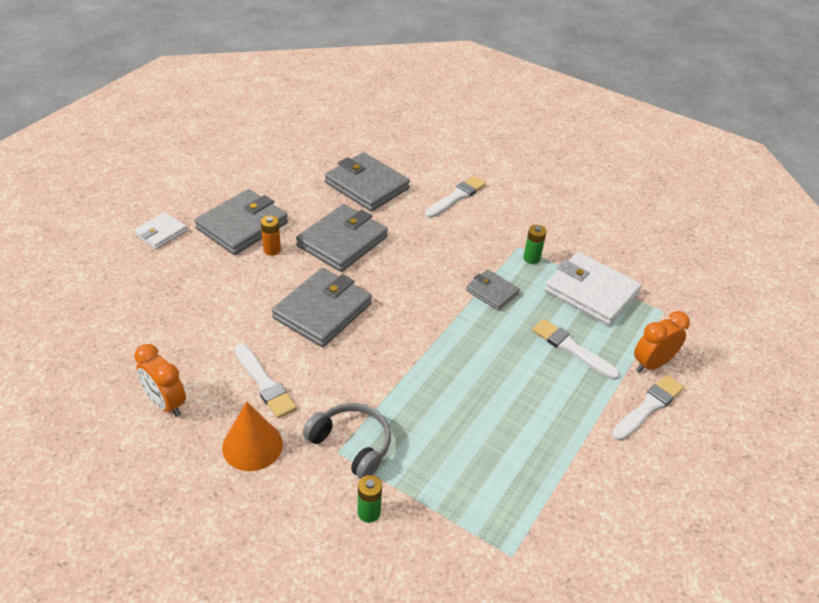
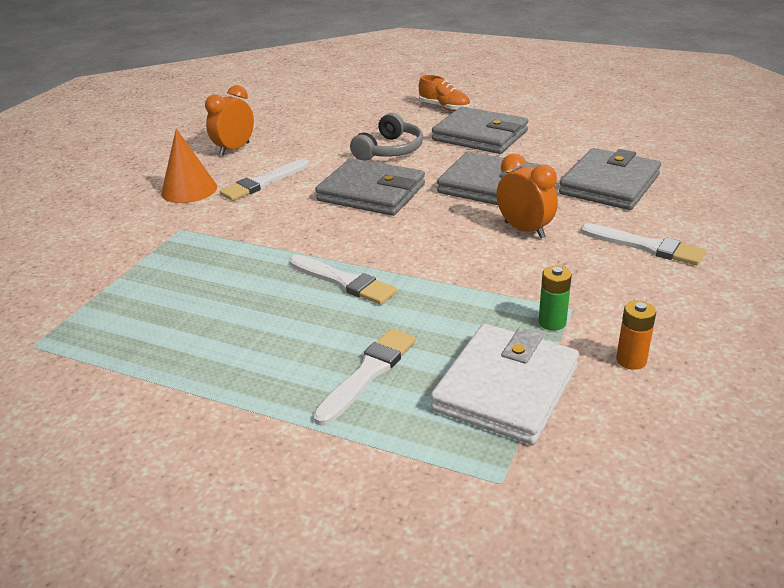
camera: 85 degrees right, 10 degrees down
white wallet [134,212,187,249] -> orange shoe [419,75,470,111]
orange battery [261,215,281,256] -> orange battery moved to [616,301,656,370]
grey headphones [303,403,391,479] -> grey headphones moved to [350,113,423,161]
green battery [358,475,382,523] -> none
grey wallet [466,269,520,311] -> none
white brush [612,375,684,441] -> white brush moved to [289,255,397,305]
orange clock [634,311,690,373] -> orange clock moved to [496,154,558,238]

